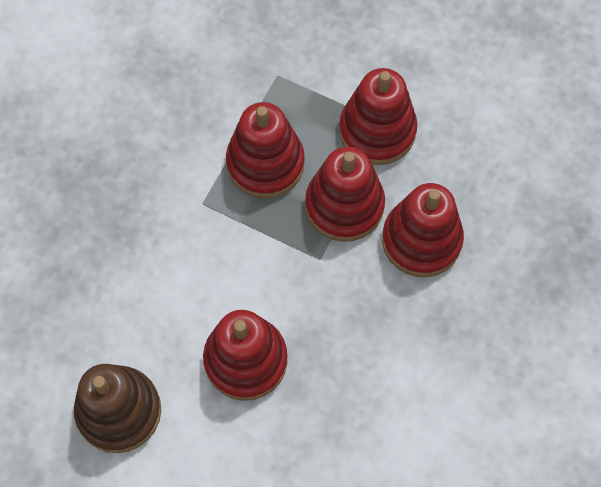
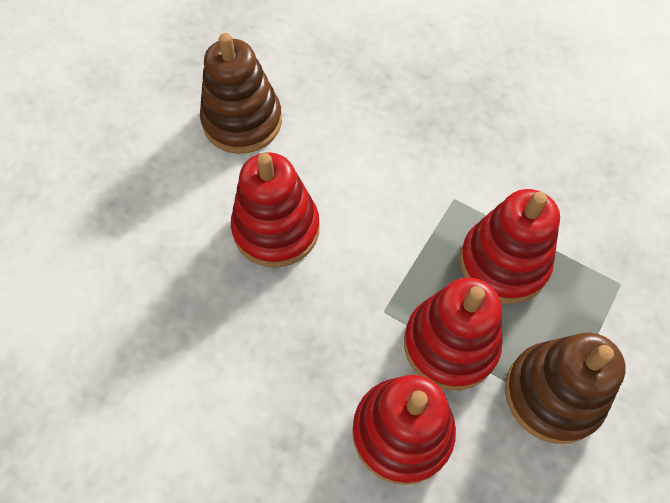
camera: 95 degrees right, 5 degrees down
red stacking toy [339,68,417,165] -> brown stacking toy [505,333,626,444]

